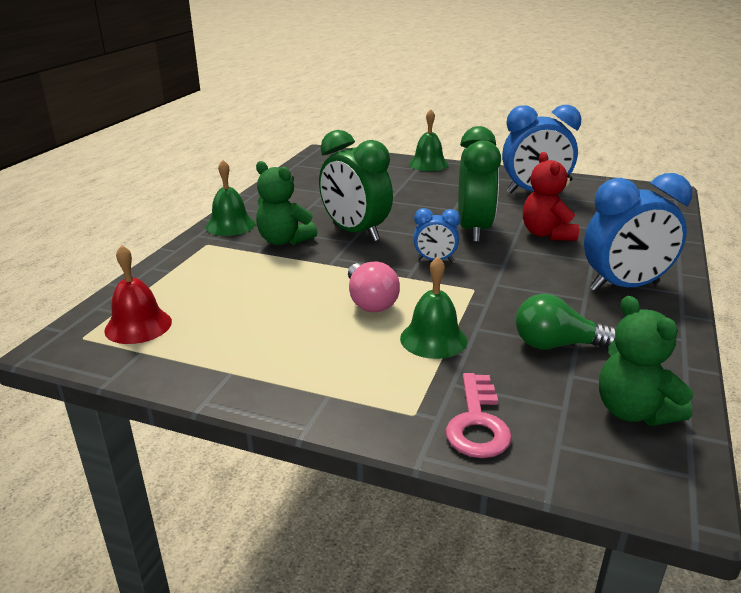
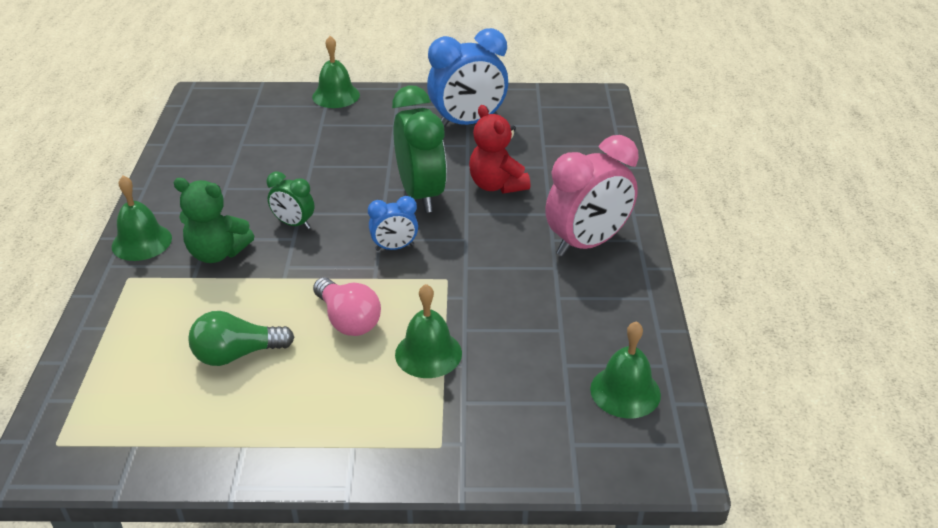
camera: 20 degrees left, 10 degrees up
red bell [104,245,172,344] -> none
green clock [319,130,393,241] -> green clock [267,172,314,229], size x0.51
pink key [446,373,512,458] -> none
green light bulb [516,294,616,349] -> green light bulb moved to [188,311,294,366]
blue clock [584,173,692,292] -> pink clock [545,135,639,256]
green teddy bear [599,296,693,426] -> green bell [590,321,661,418]

